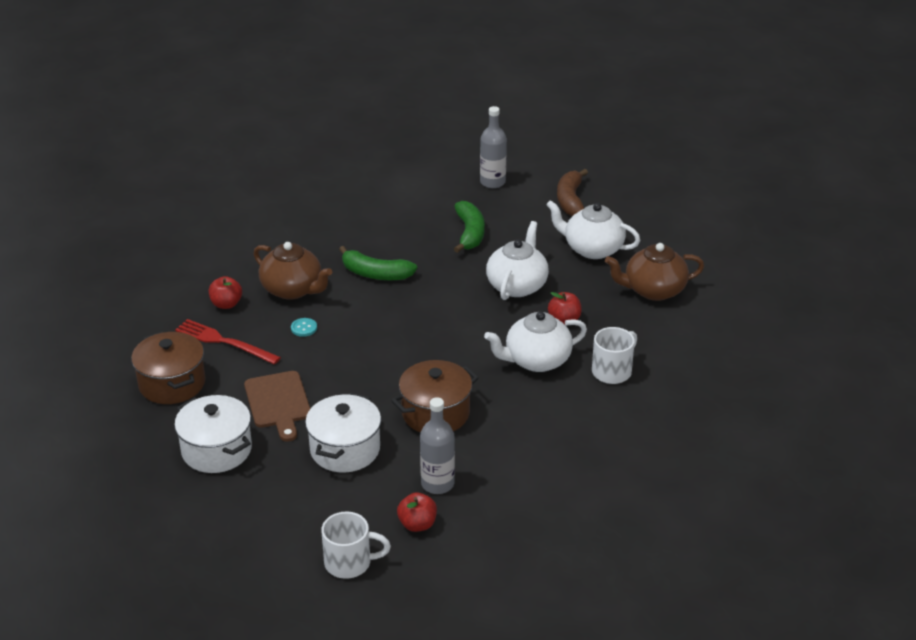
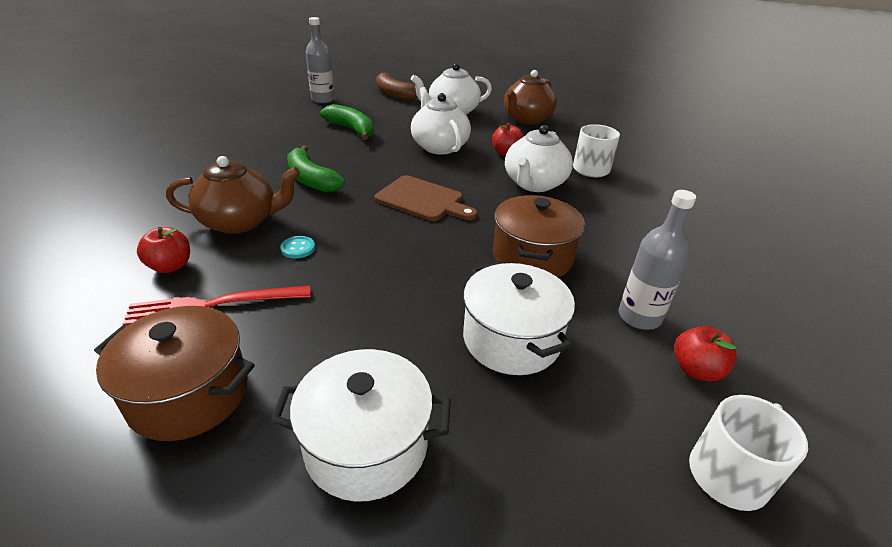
camera: 45 degrees left, 0 degrees up
brown cutting board [244,371,310,442] -> brown cutting board moved to [374,175,478,221]
green banana [339,246,417,280] -> green banana turned 75 degrees clockwise [287,145,345,193]

